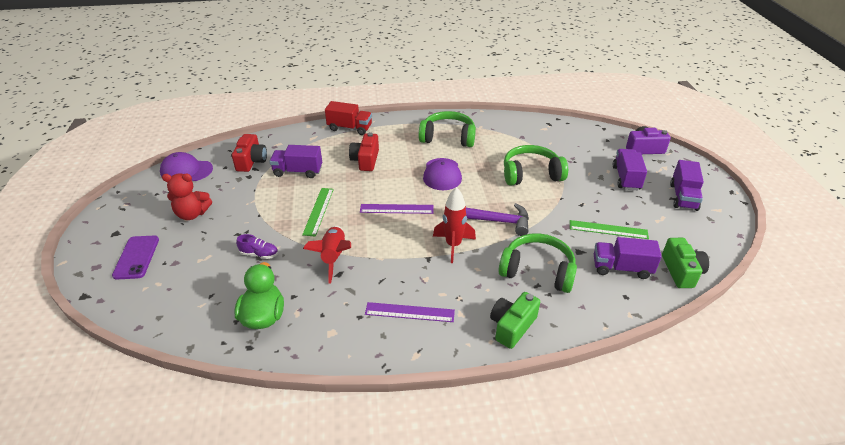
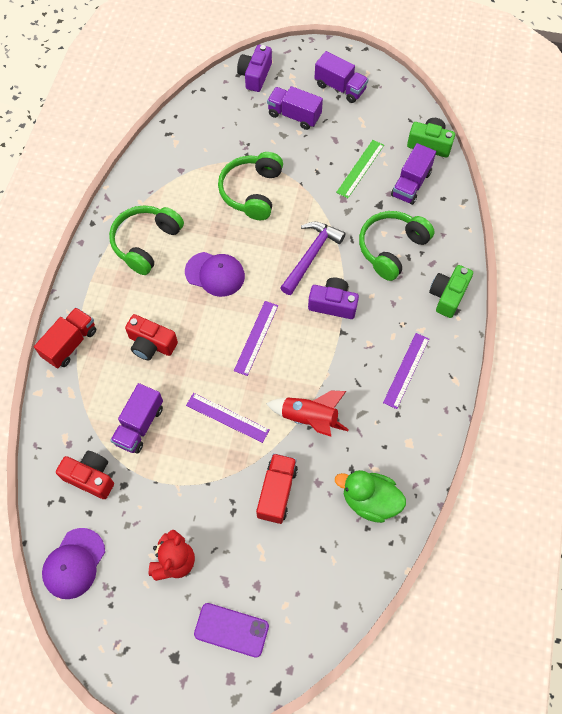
camera: 70 degrees left, 25 degrees up
purple shoe [236,234,278,259] -> red truck [256,453,298,524]
green ruler [302,188,334,237] -> purple ruler [186,393,270,443]
red rocket [433,187,476,263] -> purple camera [308,277,359,319]
green camera [490,292,540,349] -> green camera turned 60 degrees clockwise [429,265,473,318]

